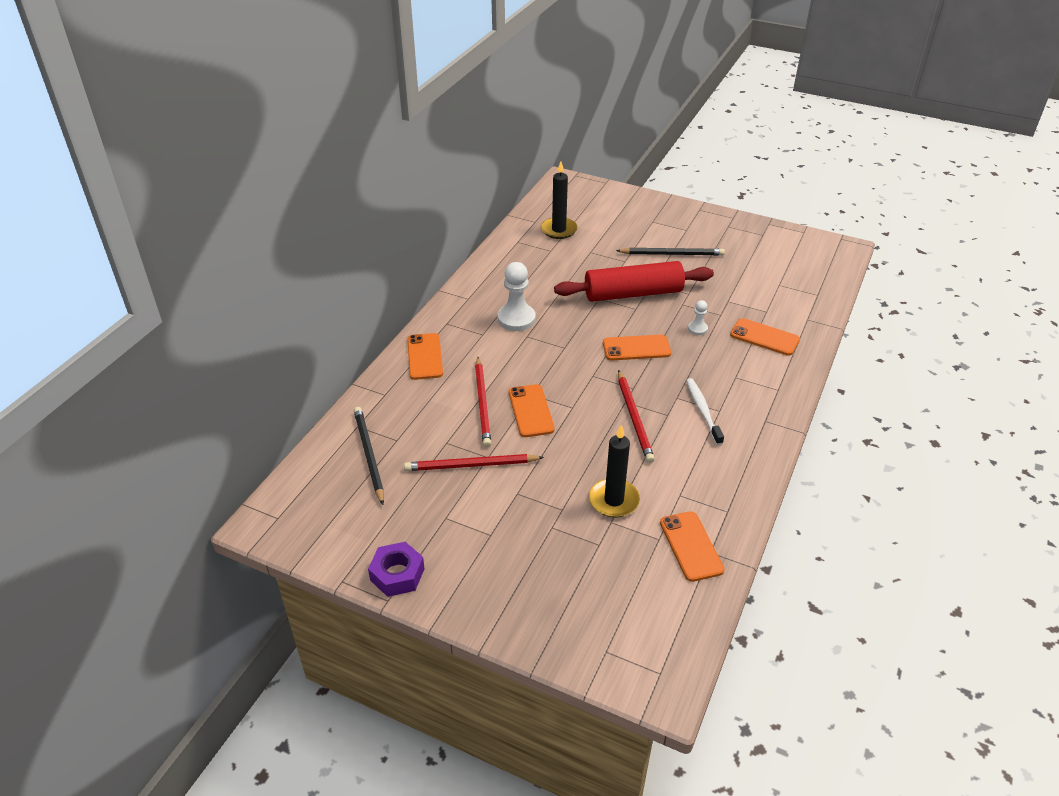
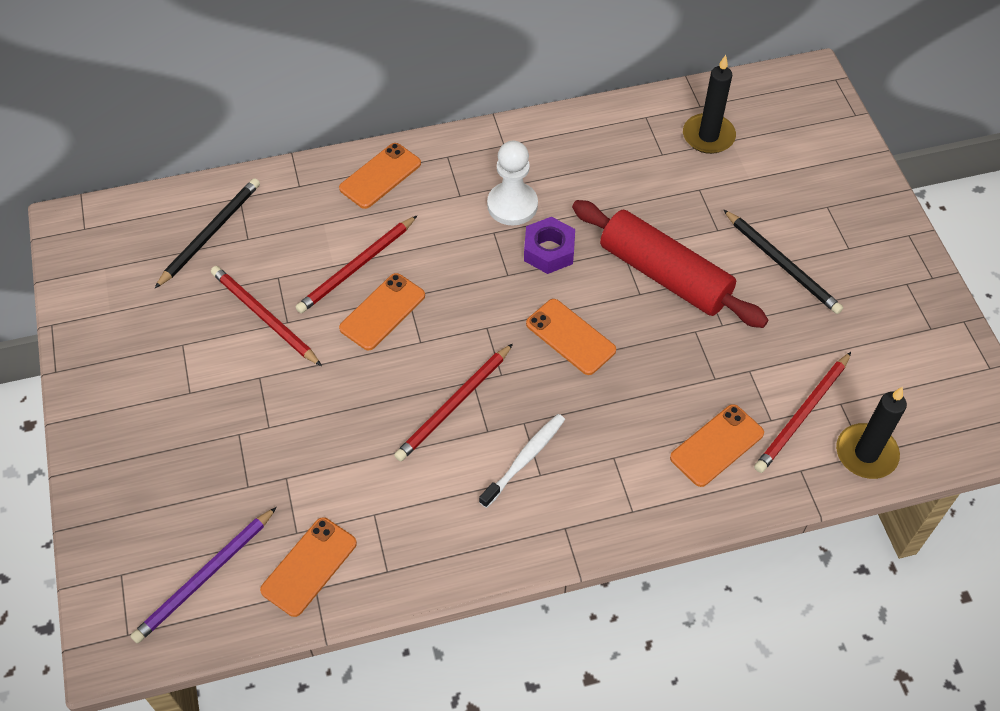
camera: 50 degrees right, 15 degrees up
purple nut [368,542,425,597] -> purple nut moved to [524,217,575,274]
black candle [589,425,640,517] -> black candle moved to [836,387,907,479]
white pawn [688,300,708,335] -> none
orange phone [730,318,800,356] -> orange phone turned 60 degrees clockwise [670,404,764,487]
none -> purple pencil [130,507,277,644]
none -> red pencil [754,352,851,473]

